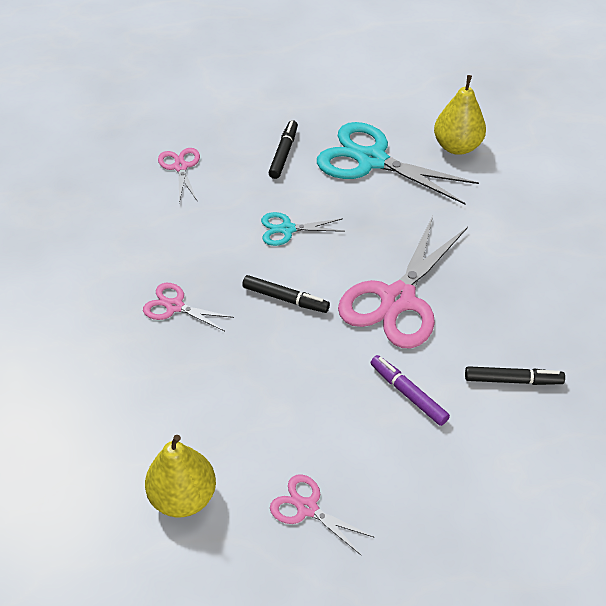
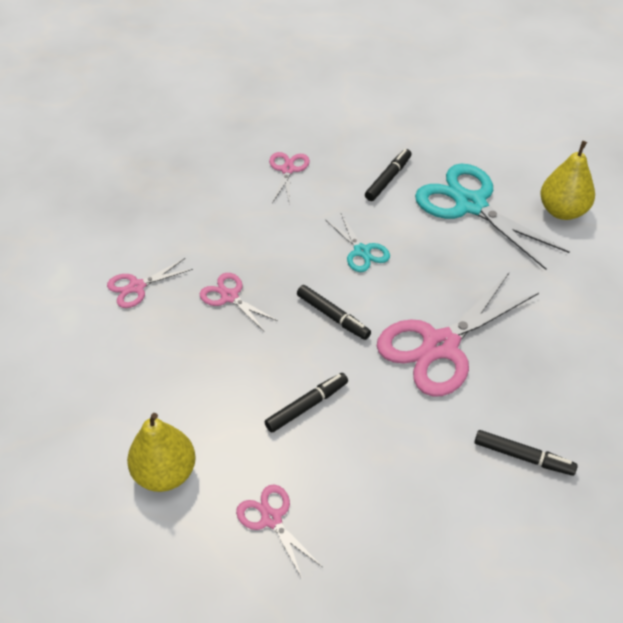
camera: 20 degrees right, 0 degrees up
turquoise scissors [261,212,345,246] -> turquoise scissors turned 135 degrees counterclockwise [326,214,390,272]
purple marker [371,355,450,426] -> none
none -> pink scissors [107,258,193,308]
none -> black marker [265,373,348,433]

